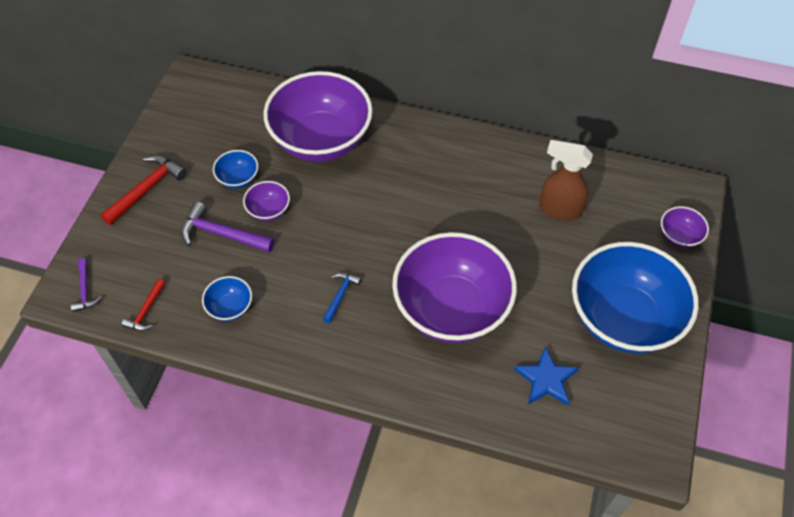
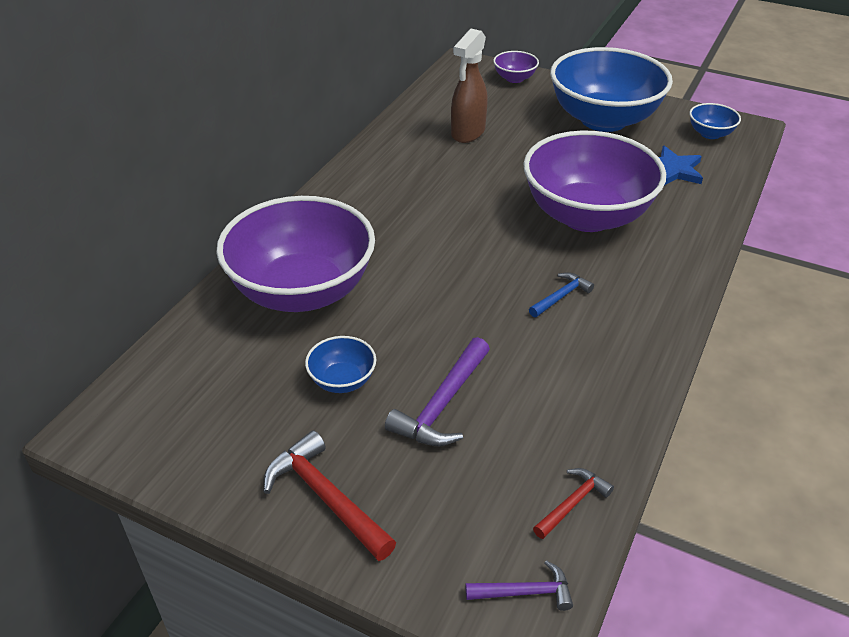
camera: 80 degrees left, 15 degrees down
red hammer [122,279,165,331] -> red hammer turned 75 degrees counterclockwise [533,468,614,539]
blue bowl [202,276,252,321] -> blue bowl moved to [689,103,741,139]
purple bowl [243,181,290,221] -> none
blue hammer [322,272,361,323] -> blue hammer turned 105 degrees clockwise [529,272,594,317]

